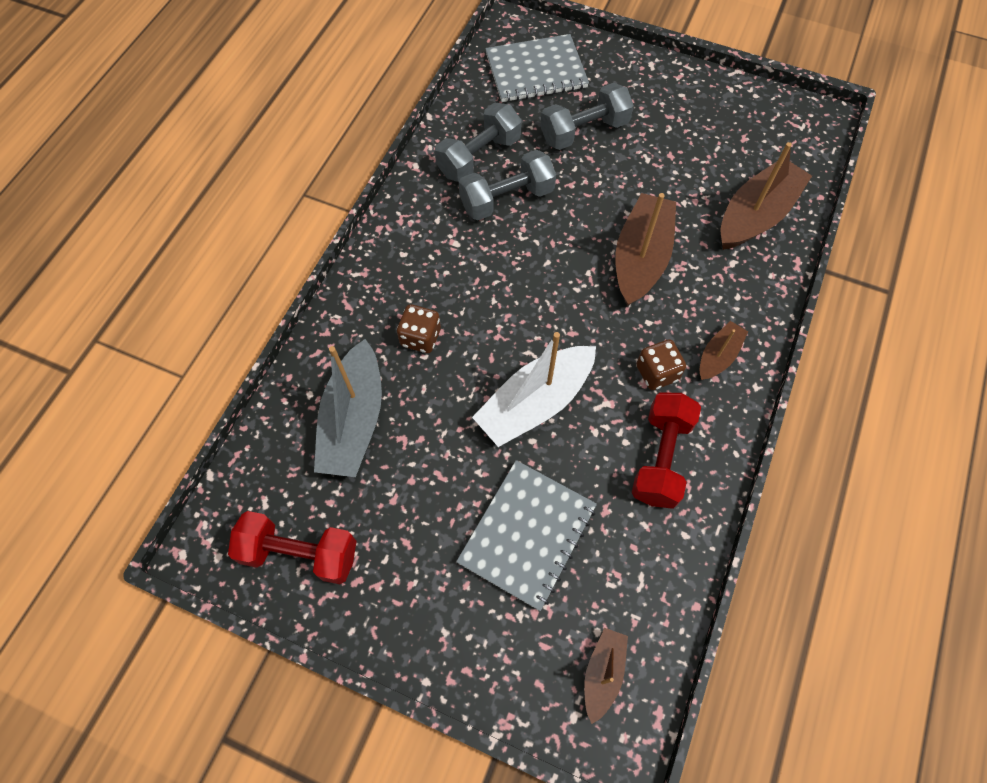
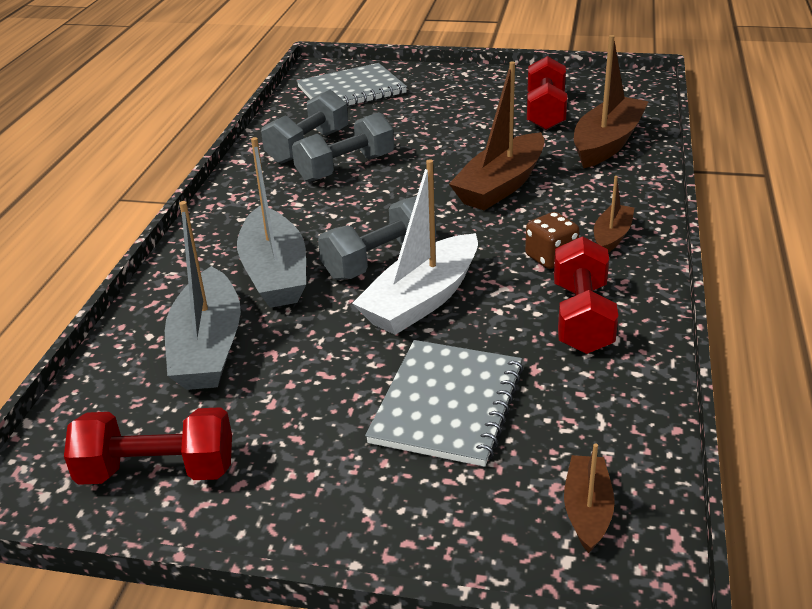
camera: 10 degrees left, 30 degrees down
brown dice [397,304,441,353] -> grey boat [237,137,306,308]
grey dumbbell [540,83,634,150] -> grey dumbbell moved to [318,196,436,280]
brown boat [615,193,676,306] -> brown boat turned 150 degrees counterclockwise [449,61,545,210]
none -> red dumbbell [527,56,567,130]

